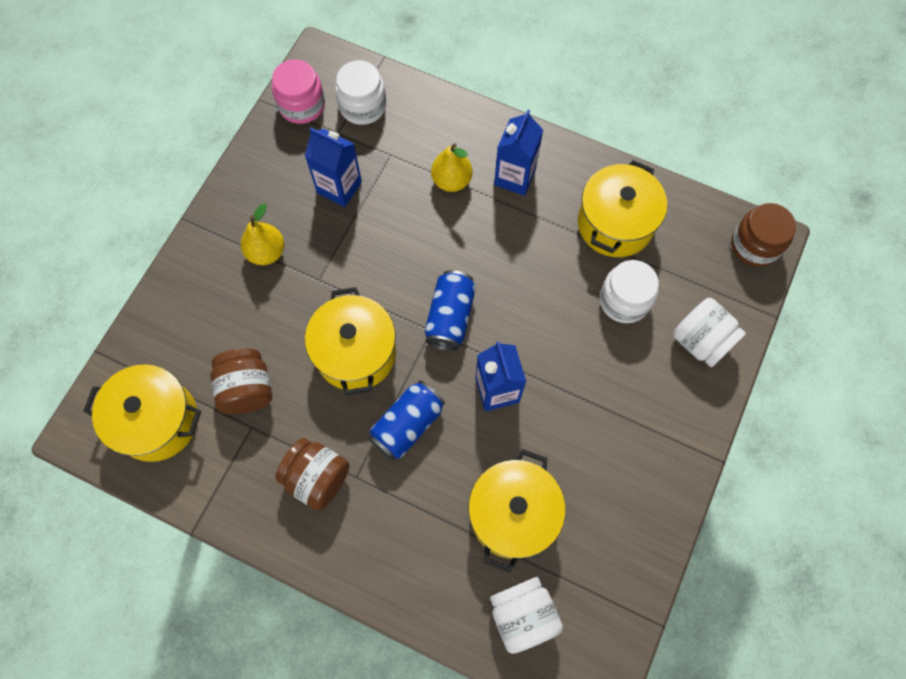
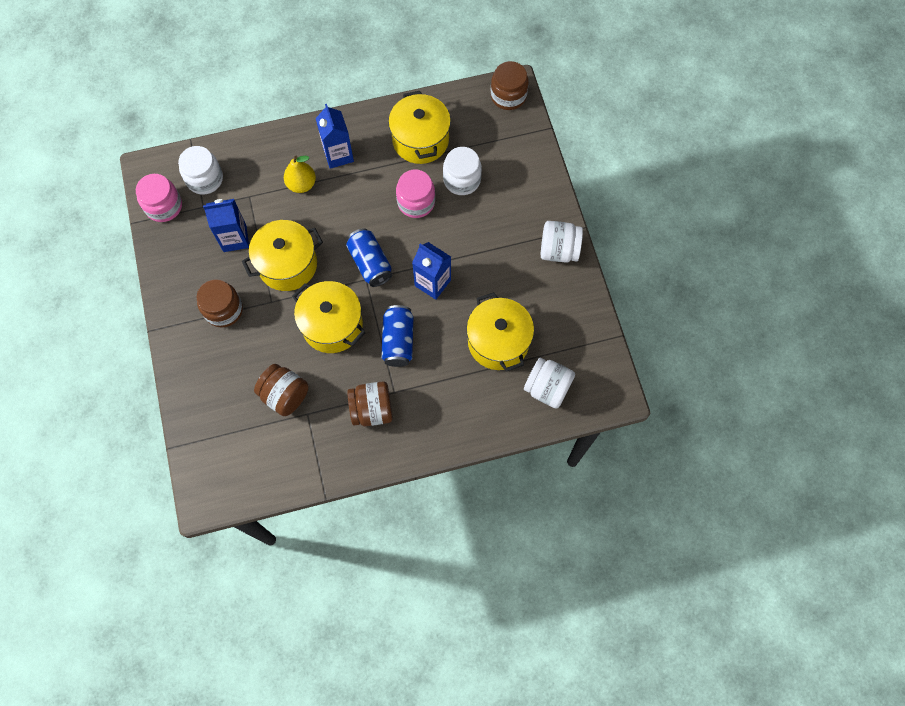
camera: 40 degrees left, 0 degrees up
yellow pot [84,364,201,462] -> yellow pot moved to [242,220,323,291]
yellow pear [241,203,284,265] -> brown jar [197,279,243,328]
white jar [673,298,746,367] -> white jar moved to [541,221,583,263]
none -> pink jar [396,170,435,218]

